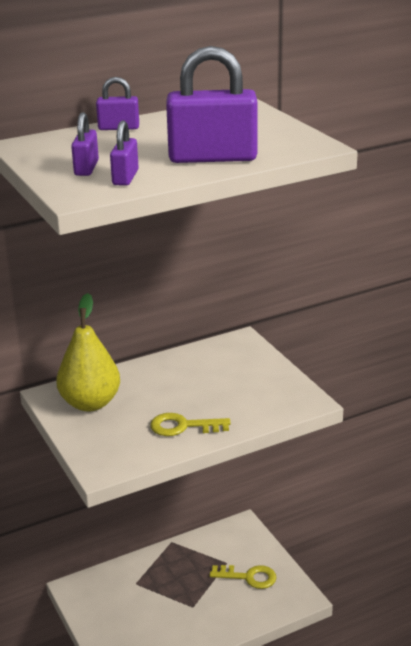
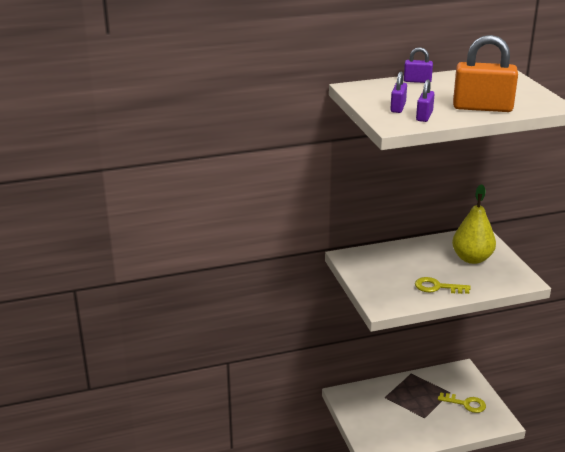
camera: 10 degrees right, 0 degrees up
yellow pear [56,293,120,411] -> yellow pear moved to [452,184,496,264]
purple padlock [166,46,258,163] -> orange padlock [453,35,518,112]

